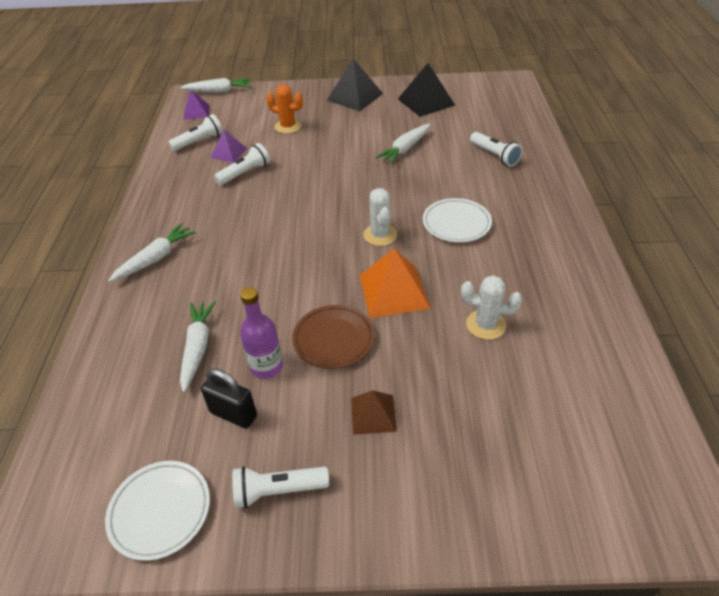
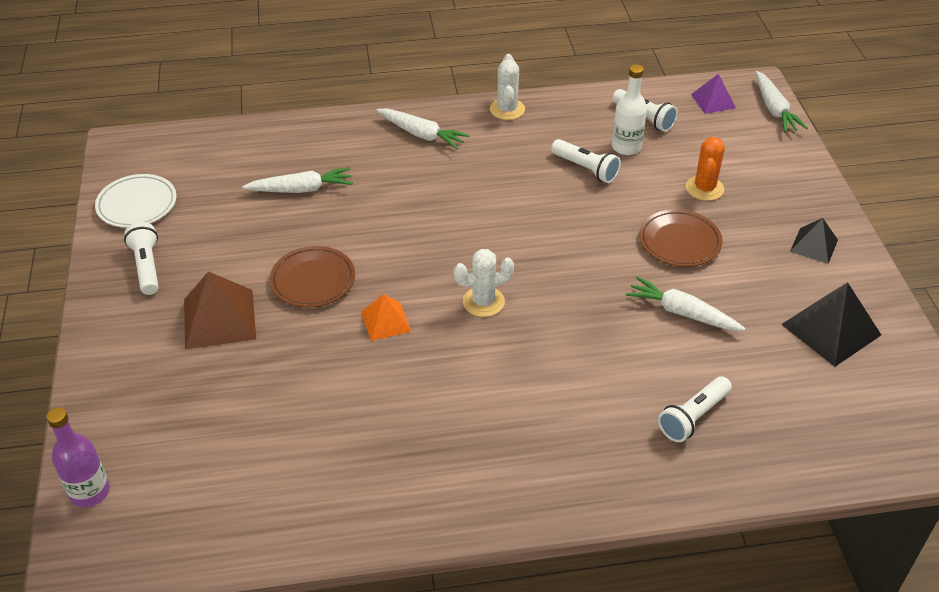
camera: 80 degrees right, 0 degrees up
black padlock [201,369,257,428] -> none
purple pyramid [210,130,248,163] -> white bottle [612,64,647,155]
purple bottle [240,287,283,379] -> purple bottle moved to [46,407,110,507]
black pyramid [327,58,383,111] -> black pyramid [790,218,838,264], size x0.60
brown pyramid [351,390,397,435] -> brown pyramid [184,272,256,349], size x1.67
orange pyramid [360,248,430,318] -> orange pyramid [361,294,411,341], size x0.60
white plate [423,198,492,242] -> none
white cactus [461,275,522,340] -> white cactus moved to [490,54,525,120]
none -> brown plate [639,209,723,267]

